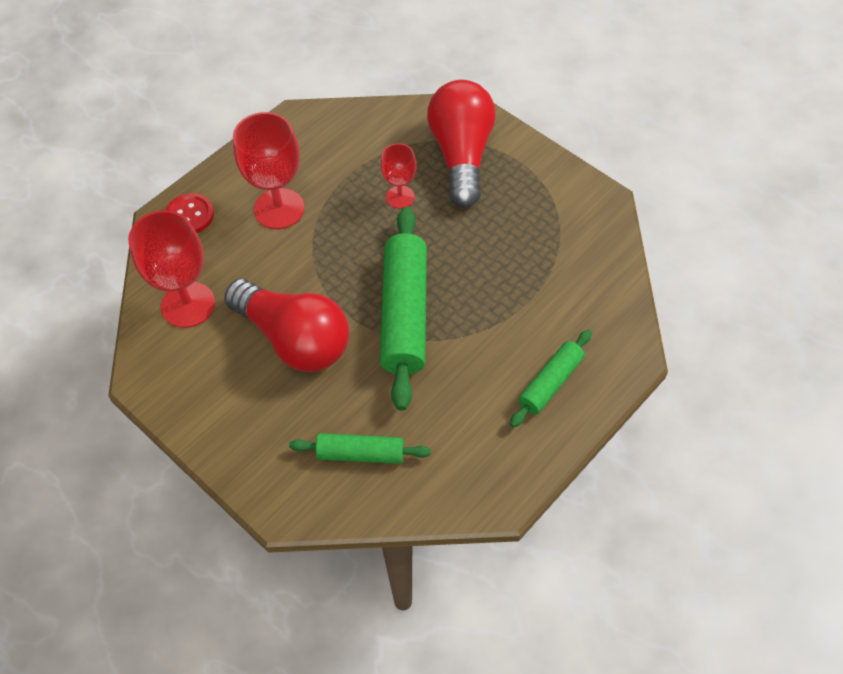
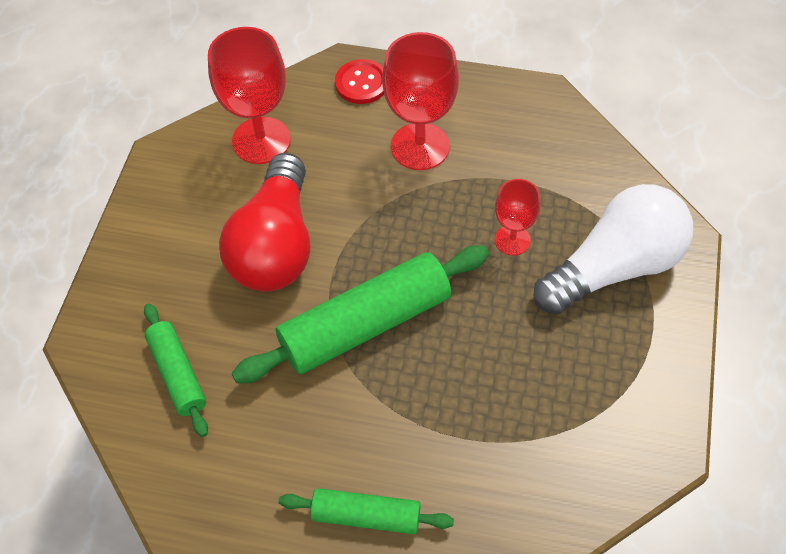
camera: 60 degrees right, 0 degrees up
red light bulb [427,80,496,208] -> white light bulb [534,184,693,315]

